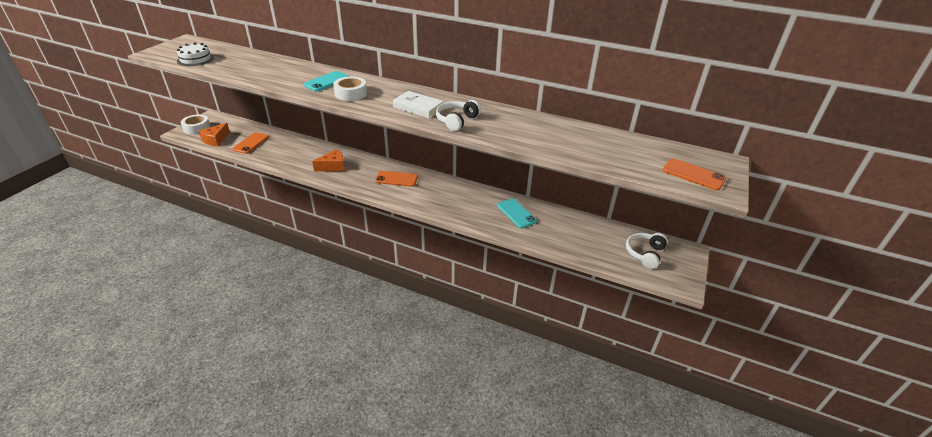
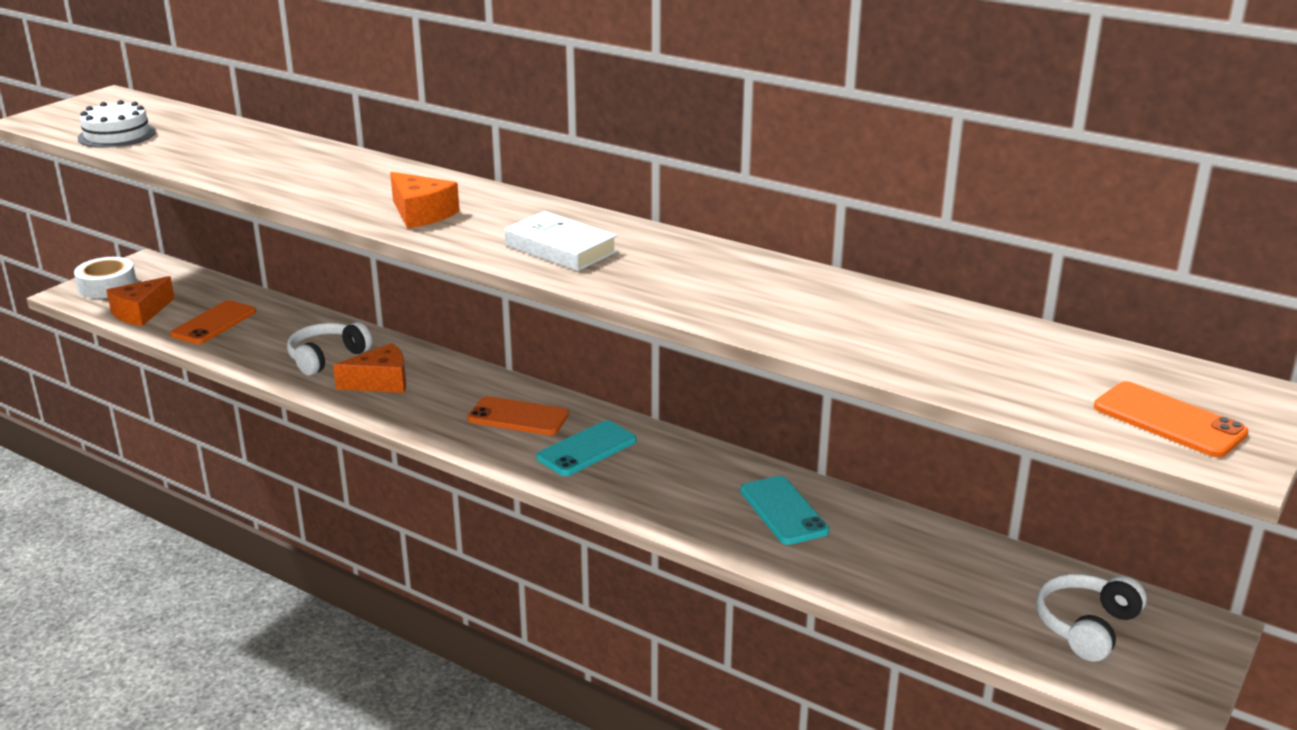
camera: 10 degrees right, 10 degrees down
turquoise phone [304,71,349,91] -> turquoise phone moved to [536,420,637,476]
white tape [333,76,367,101] -> orange cheese [390,172,459,229]
white headphones [436,100,481,131] -> white headphones moved to [287,322,372,375]

